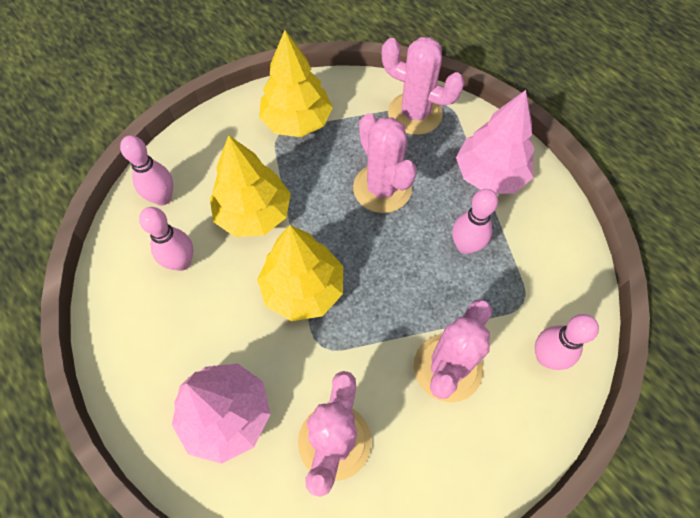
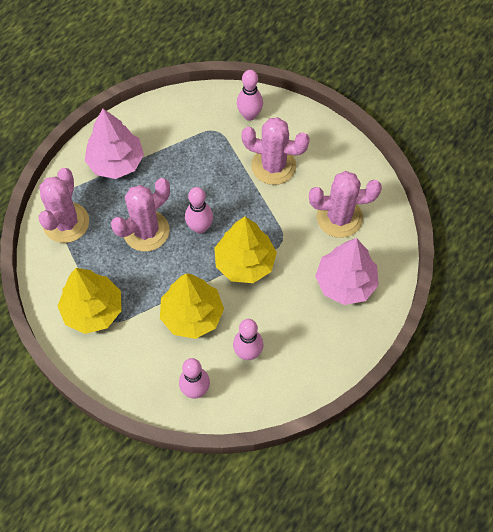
camera: 105 degrees left, 0 degrees up
pink bowling pin [452,189,498,254] -> pink bowling pin moved to [185,187,213,234]

